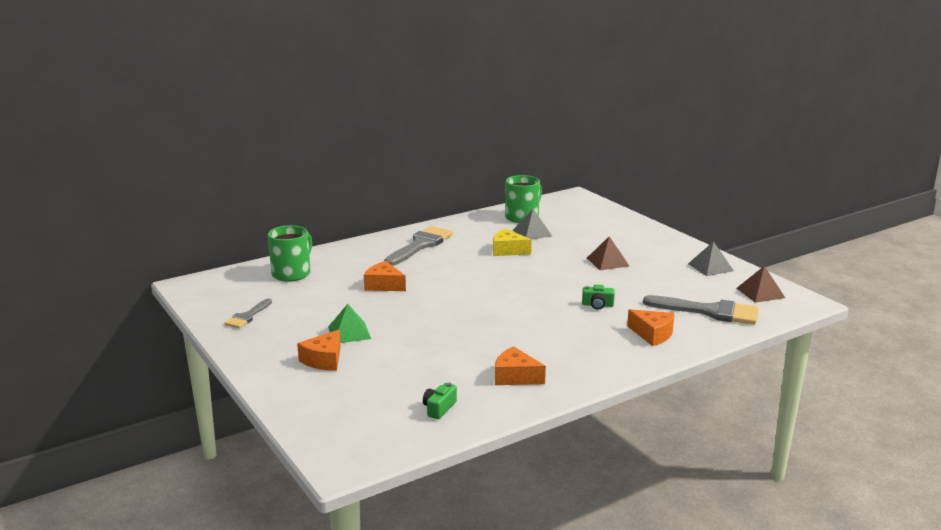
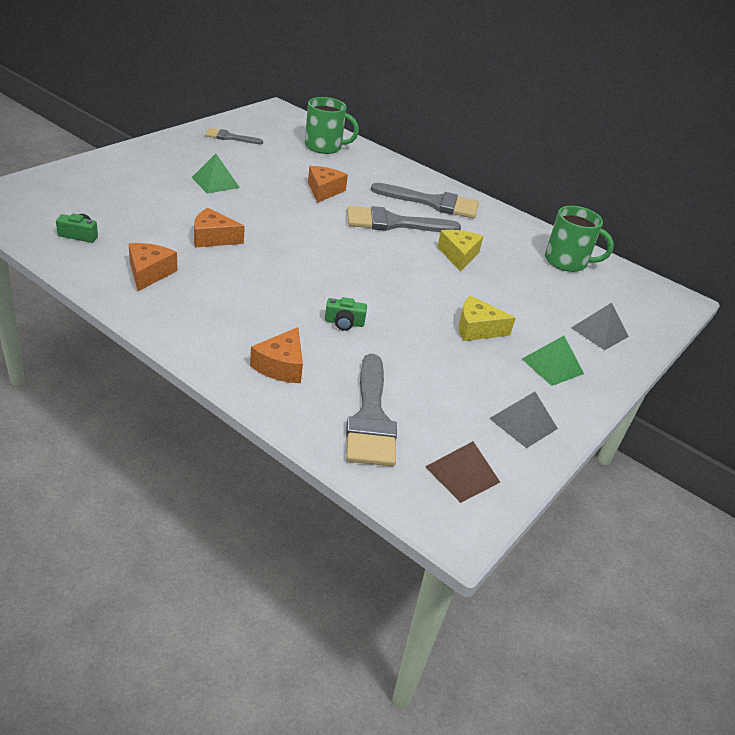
camera: 65 degrees right, 15 degrees up
orange cheese [297,330,341,371] -> orange cheese moved to [194,208,245,247]
grey pyramid [513,209,552,239] -> grey pyramid moved to [571,303,629,350]
green camera [582,284,615,310] -> green camera turned 75 degrees counterclockwise [325,297,367,331]
brown pyramid [587,236,629,270] -> yellow cheese [459,295,516,341]
none -> grey brush [347,206,461,232]
none -> green pyramid [522,336,584,386]

